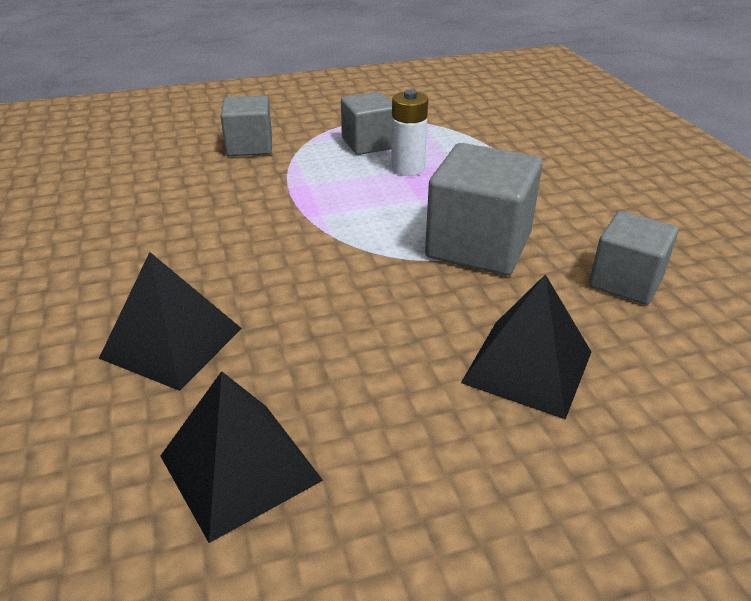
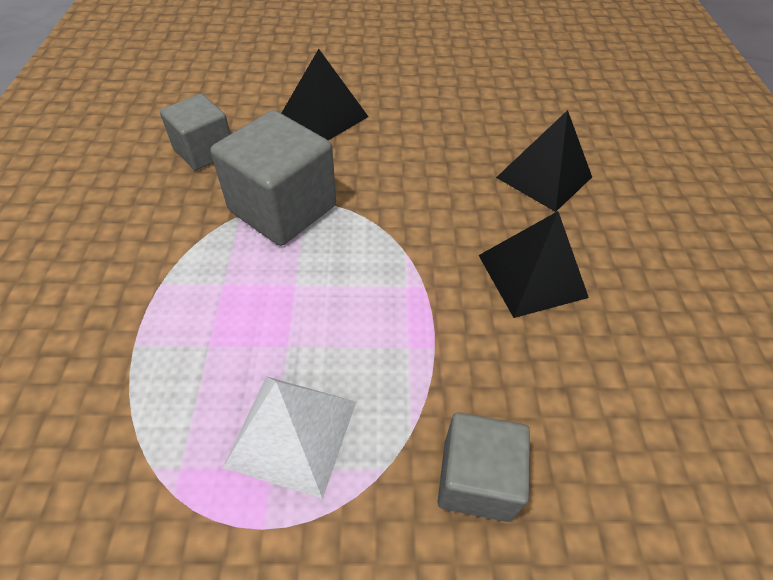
camera: 165 degrees left, 15 degrees up
black pyramid [160,371,323,543] -> black pyramid moved to [479,211,589,318]
grey cube [341,92,392,155] -> white pyramid [223,376,356,499]
white battery [391,90,428,176] -> none

